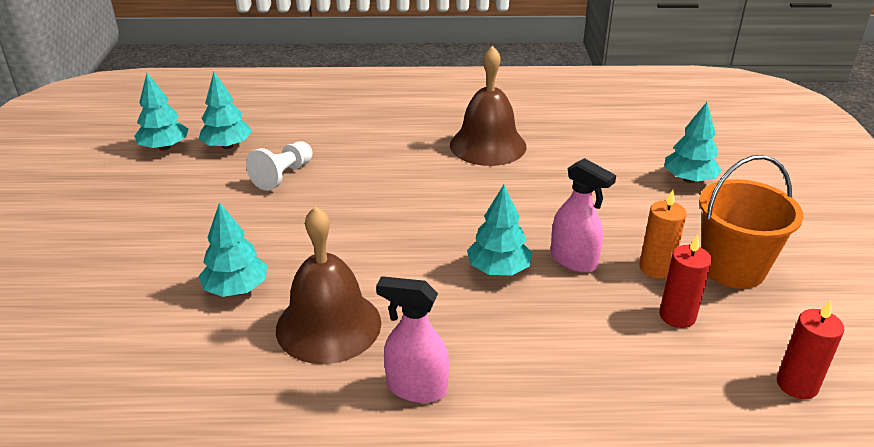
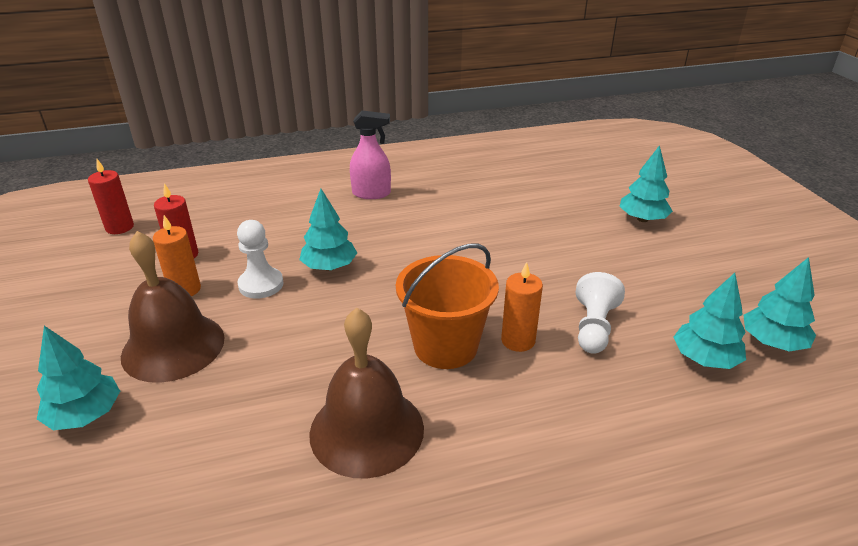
camera: 165 degrees right, 0 degrees up
turquoise tree [199,202,268,297] -> turquoise tree moved to [619,145,673,222]
brown bell [276,206,381,364] -> brown bell moved to [121,231,225,383]
pink spray bottle [551,158,616,273] -> white pawn [237,220,284,299]
orange bucket [699,155,803,289] -> orange bucket moved to [396,243,499,369]
none -> orange candle [501,262,543,352]

